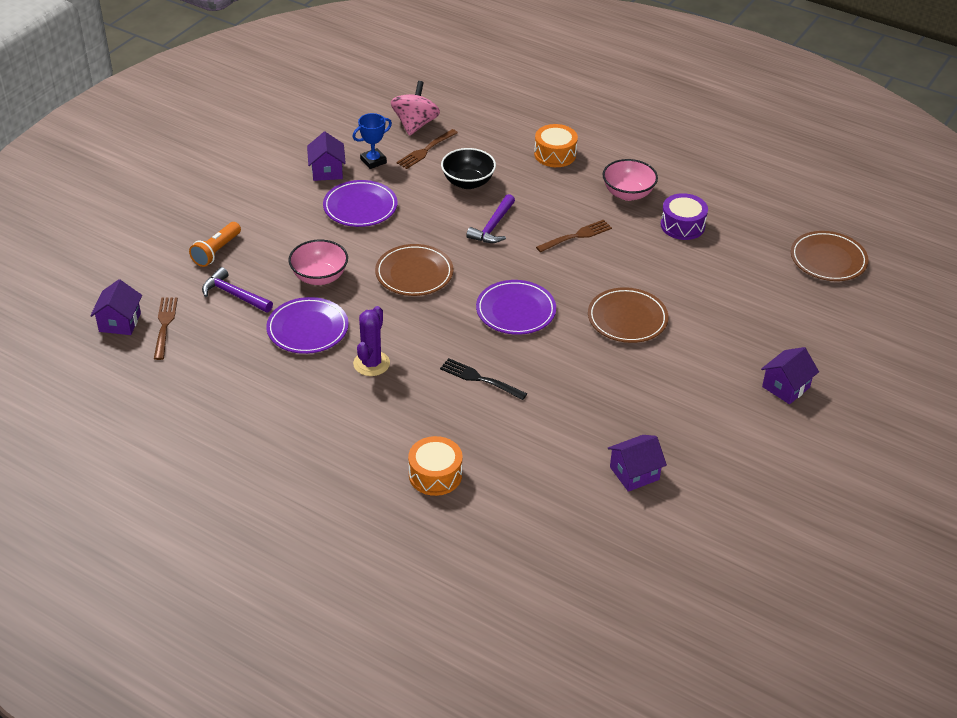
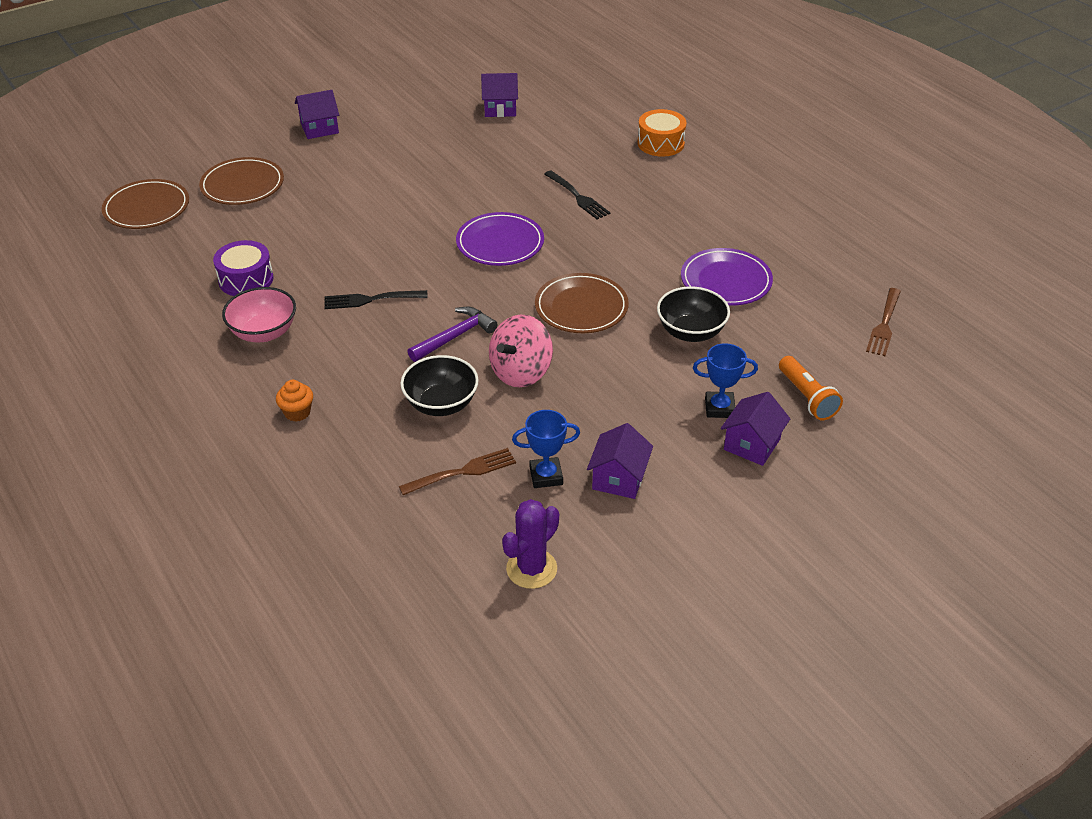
camera: 155 degrees left, 0 degrees up
purple house [90,279,142,335] -> purple house moved to [721,392,790,466]
orange flashlight [189,222,241,267] -> orange flashlight turned 105 degrees clockwise [779,356,843,420]
purple hammer [202,267,273,312] -> none
pink bowl [288,240,348,285] -> black bowl [657,287,730,342]
purple plate [323,180,397,227] -> none
purple cactus [353,306,390,376] -> purple cactus moved to [502,499,559,589]
pink spinning top [391,81,440,136] -> pink spinning top moved to [489,315,553,387]
orange drum [534,124,578,167] -> orange cupcake [276,380,313,422]
brown fork [536,220,612,252] -> black fork [324,290,428,309]
brown plate [588,287,668,343] -> brown plate moved to [199,157,284,205]
none -> blue trophy [693,343,758,418]

